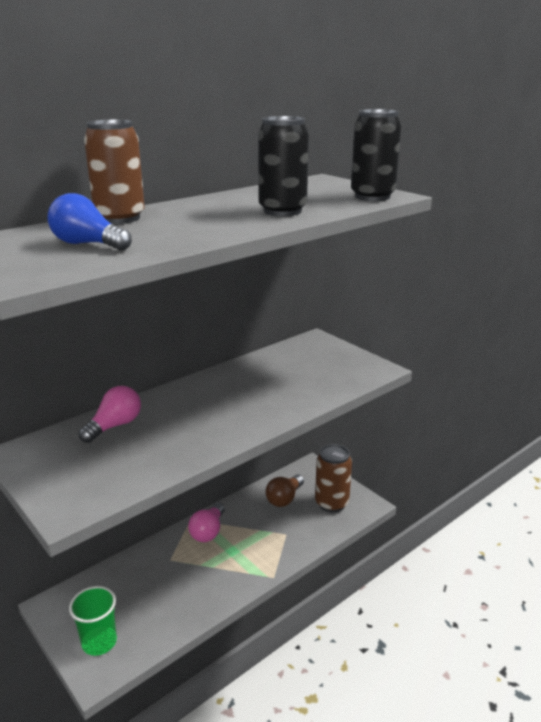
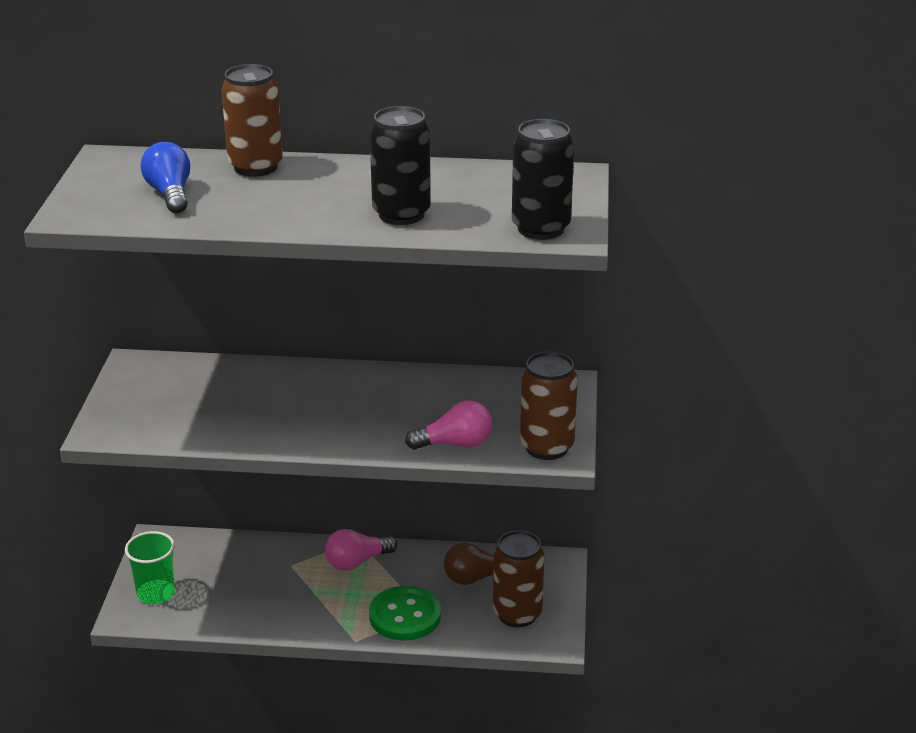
camera: 45 degrees right, 5 degrees up
pink light bulb [79,386,141,443] -> pink light bulb moved to [405,400,492,450]
none -> green button [369,586,441,640]
none -> brown can [520,352,578,460]

